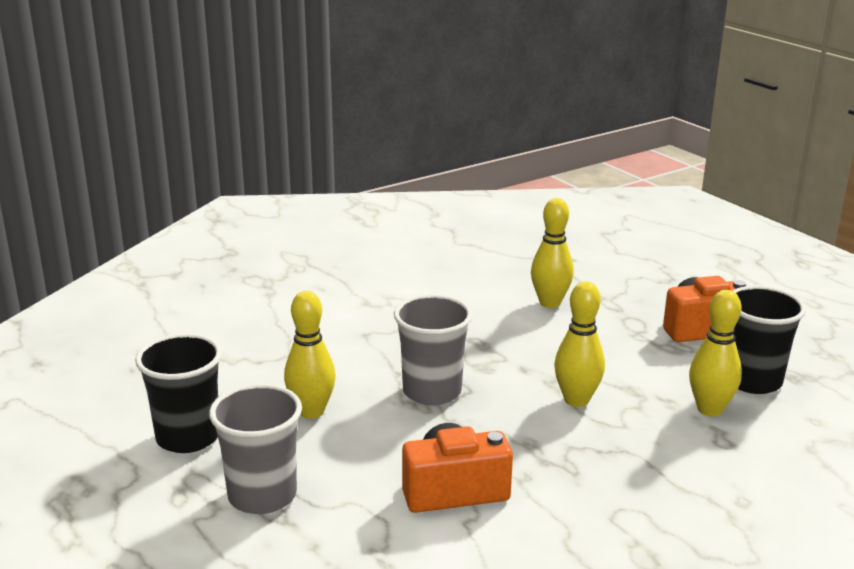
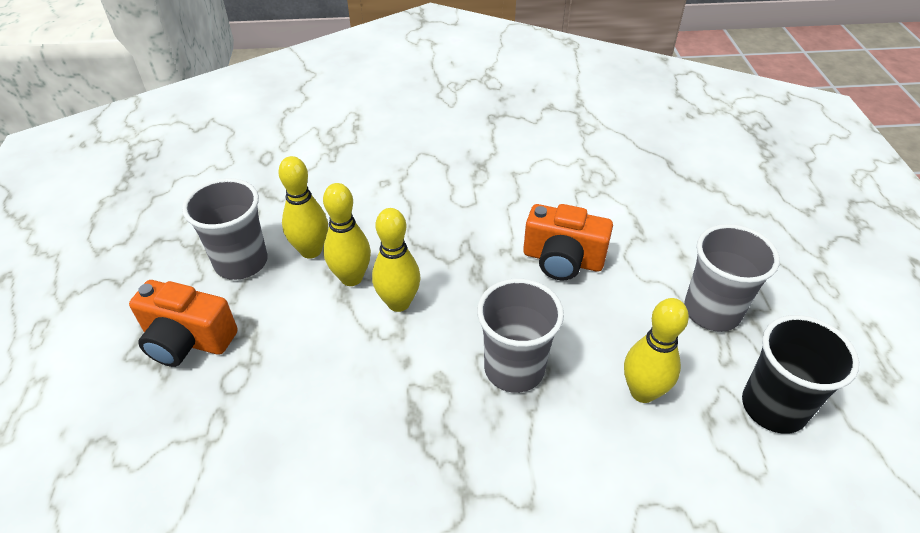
camera: 150 degrees left, 20 degrees up
yellow bowling pin [531,198,574,308] -> yellow bowling pin moved to [323,183,371,286]
black cup [733,286,806,394] -> grey cup [182,178,268,280]

